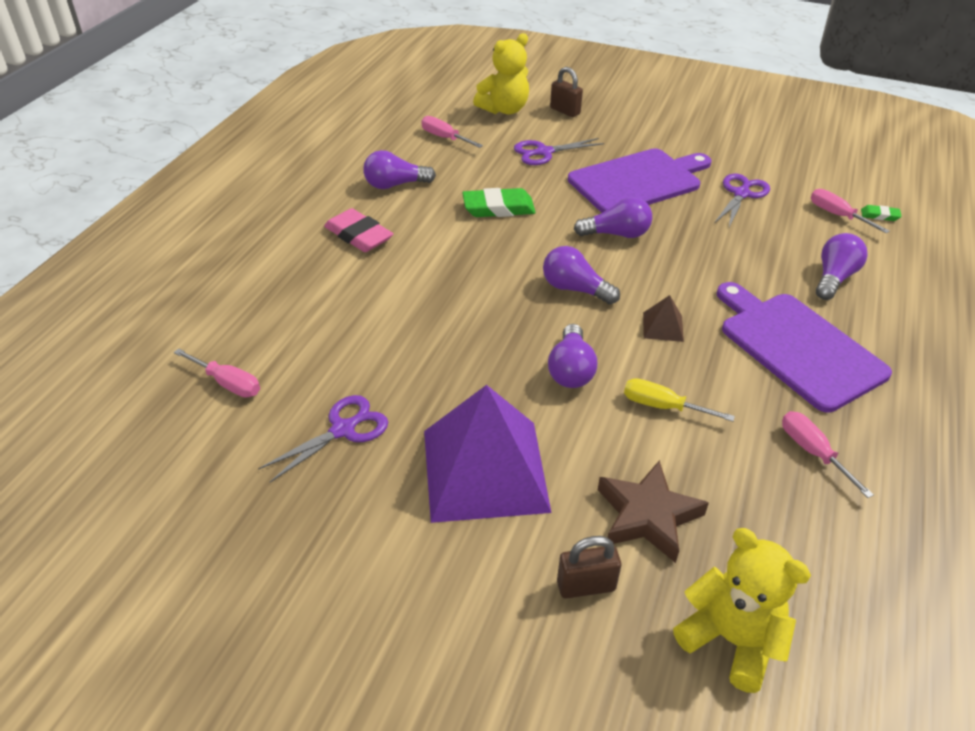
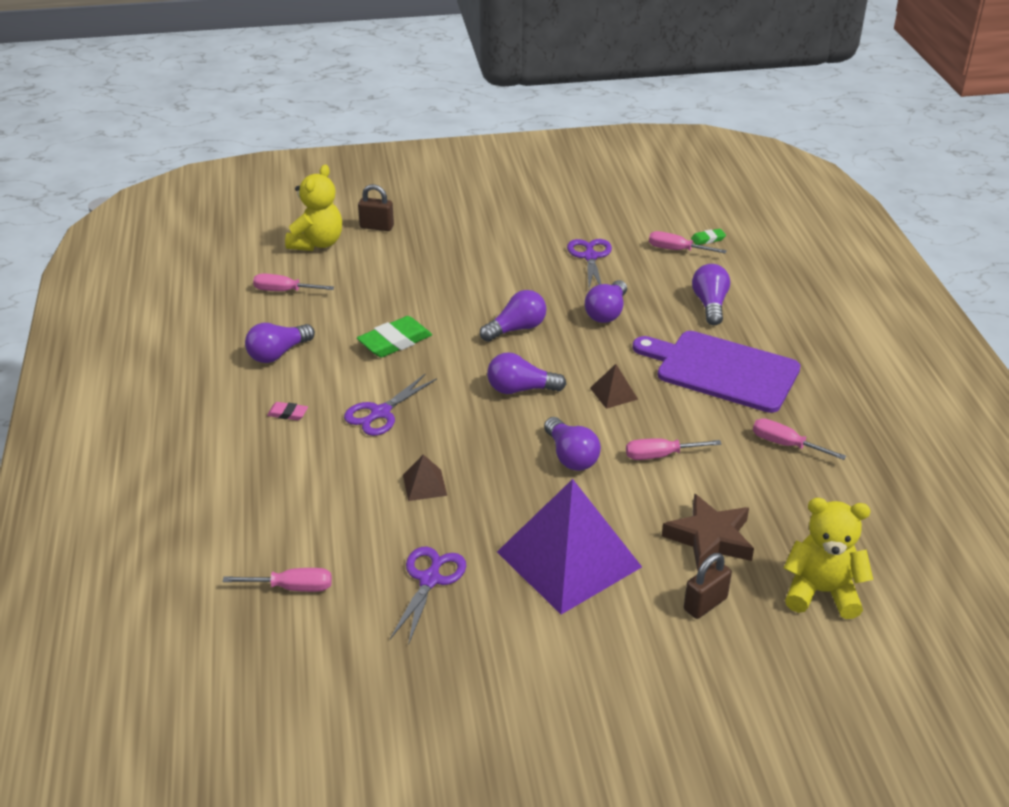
camera: 30 degrees left, 5 degrees down
pink eraser [324,208,393,252] -> pink eraser [267,402,308,420], size x0.50
purple scissors [514,138,604,165] -> purple scissors moved to [344,373,437,436]
purple cutting board [568,149,711,213] -> none
yellow screwdriver [624,378,735,422] -> pink screwdriver [626,438,722,460]
none -> brown pyramid [403,454,447,501]
none -> purple light bulb [585,280,627,323]

